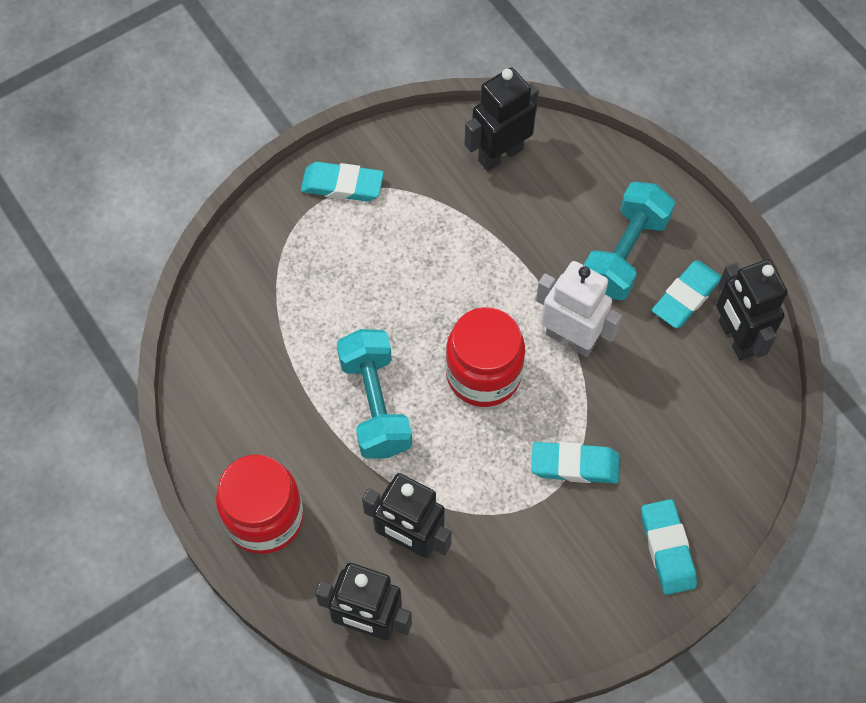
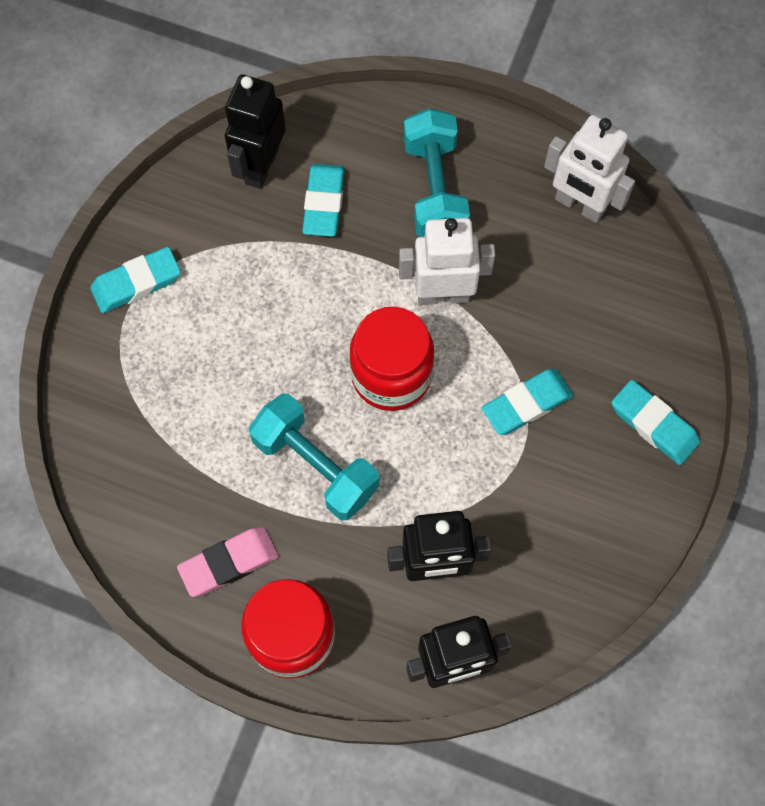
camera: 35 degrees left, 5 degrees up
turquoise eraser [652,260,721,328] -> turquoise eraser moved to [302,164,345,237]
black robot [716,259,788,361] -> white robot [544,115,635,223]
none -> pink eraser [177,527,279,597]

